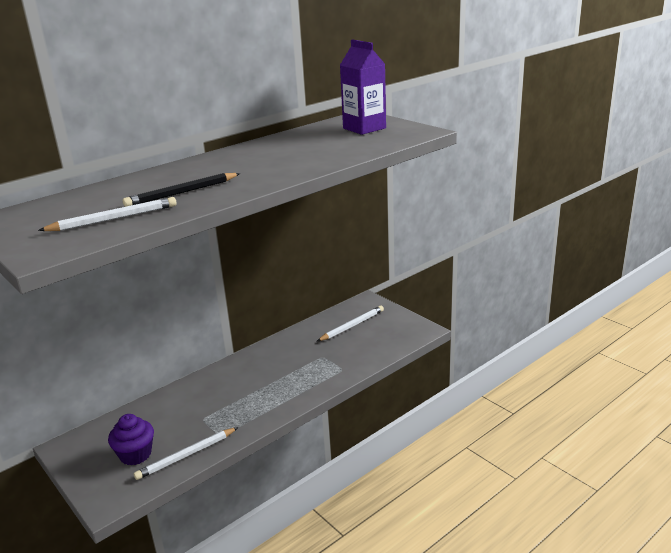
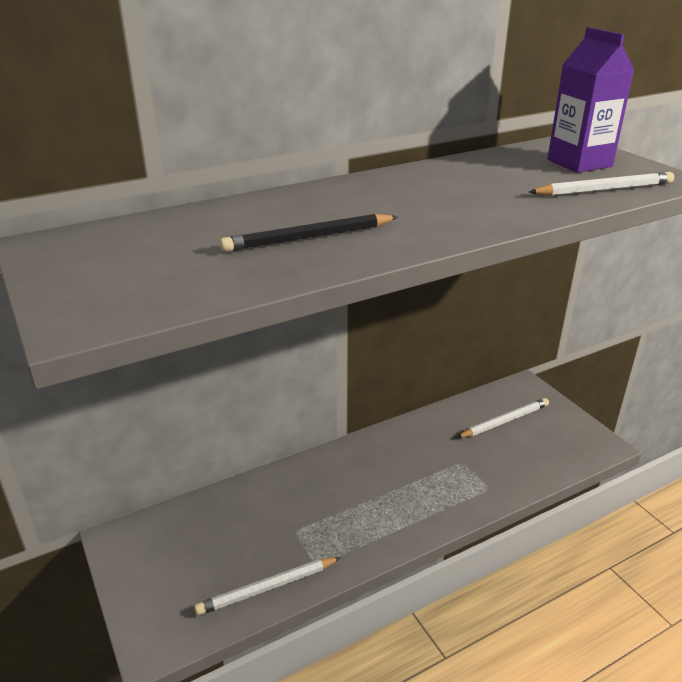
camera: 10 degrees right, 5 degrees up
white pencil [38,197,176,231] -> white pencil moved to [529,172,674,196]
purple cupcake [108,414,154,465] -> none

